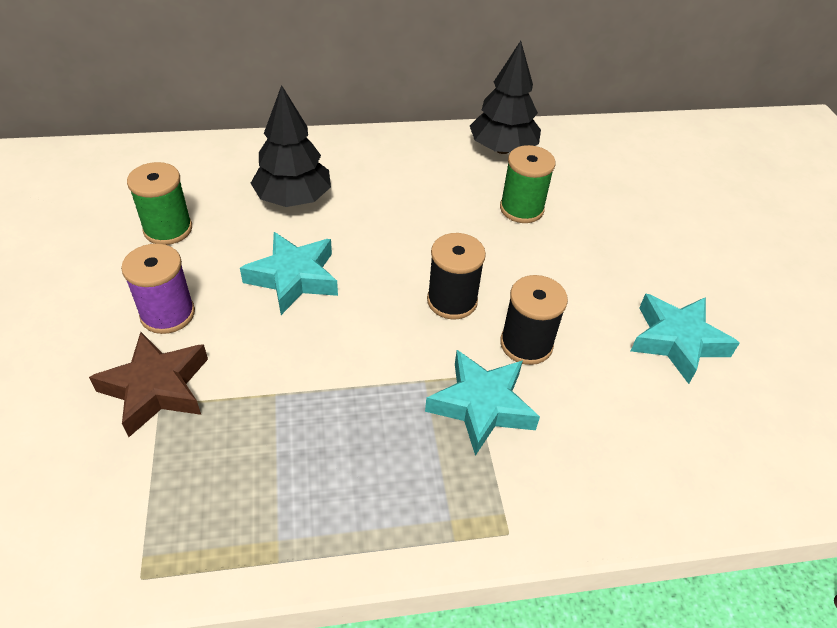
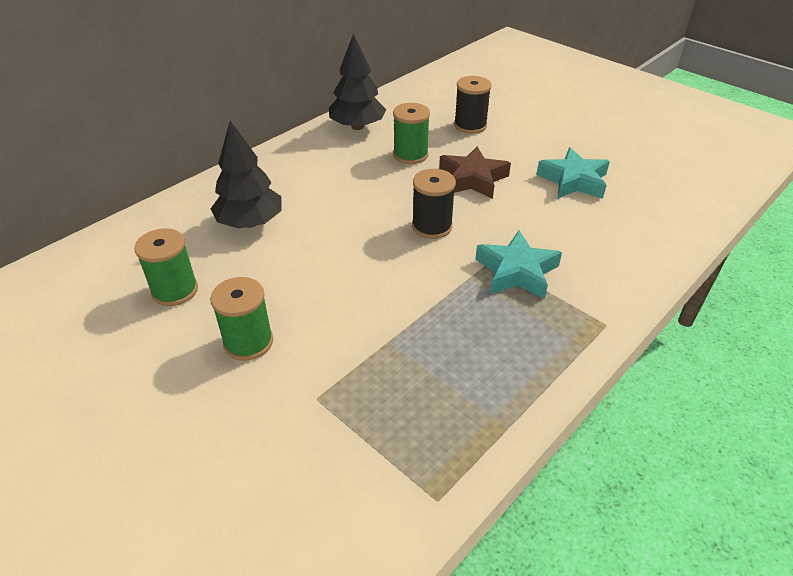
camera: 35 degrees left, 5 degrees down
brown star [89,332,208,437] -> brown star moved to [439,146,511,199]
purple spool [121,244,195,334] -> green spool [210,277,273,361]
turquoise star [240,232,338,315] -> none
black spool [500,275,568,365] -> black spool moved to [454,76,492,134]

